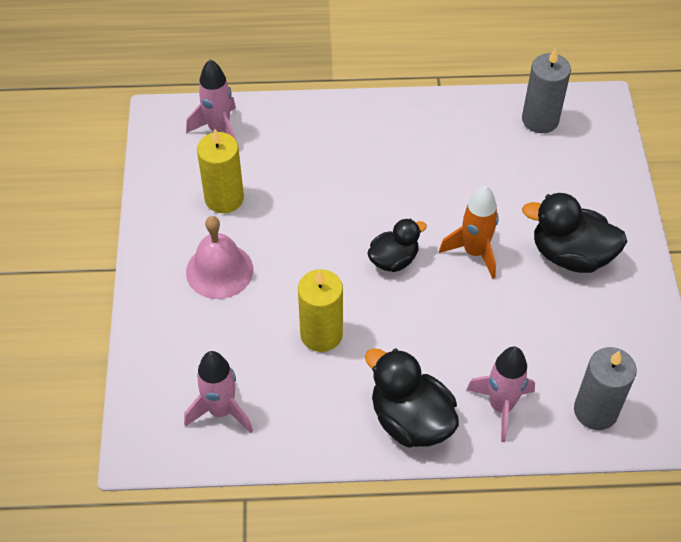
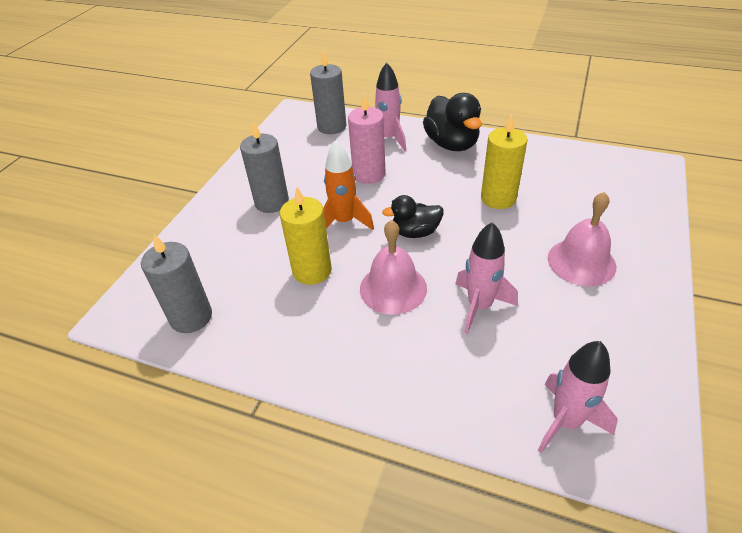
camera: 155 degrees left, 10 degrees down
pink rocket [184,351,253,433] -> pink rocket moved to [455,222,518,334]
yellow candle [197,129,244,213] -> yellow candle moved to [280,187,332,285]
black duck [522,193,627,273] -> grey candle [240,121,289,213]
none -> pink candle [348,93,386,184]
none -> pink bell [360,220,427,315]

